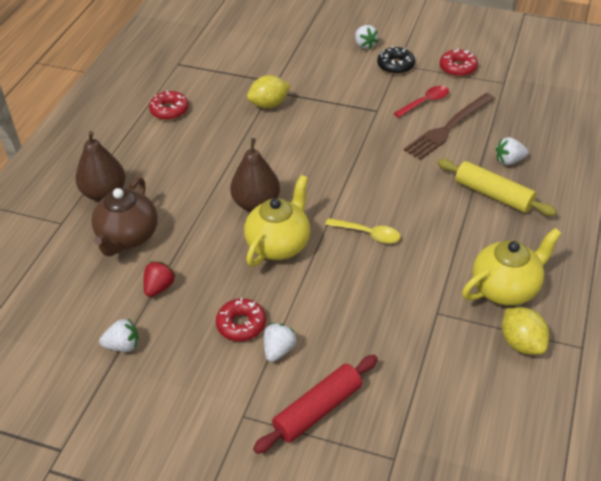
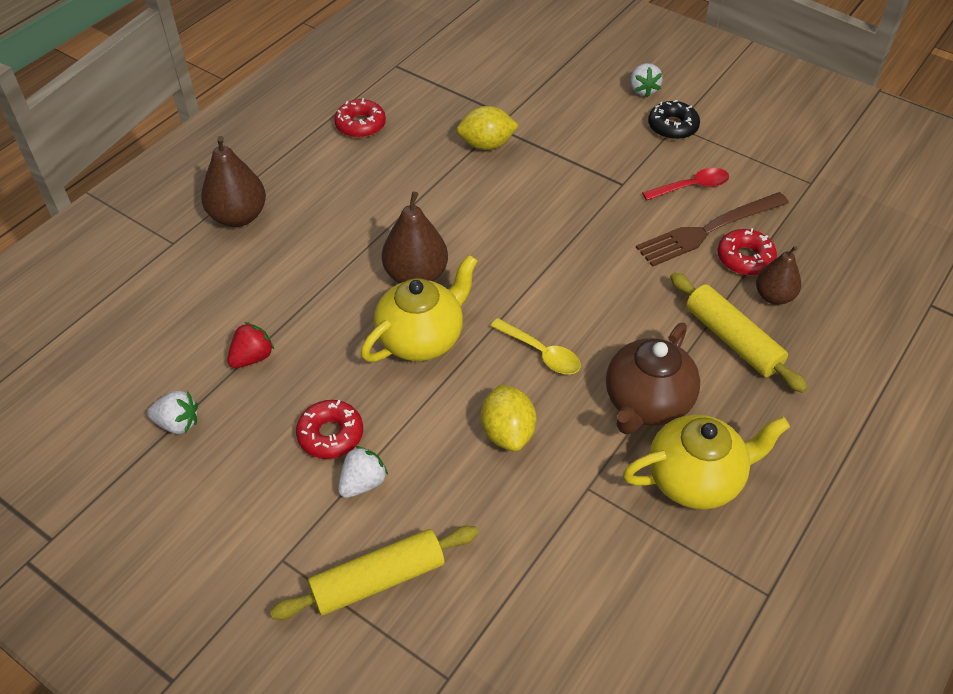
camera: 15 degrees right, 5 degrees up
brown teapot [91,177,158,256] -> brown teapot moved to [606,323,700,434]
red rolling pin [253,355,378,454] -> yellow rolling pin [270,526,478,620]
red donut [440,48,478,77] -> red donut moved to [718,228,777,275]
white strawberry [496,137,528,165] -> brown pear [756,246,801,305]
yellow lemon [502,307,549,355] -> yellow lemon moved to [481,384,536,451]

